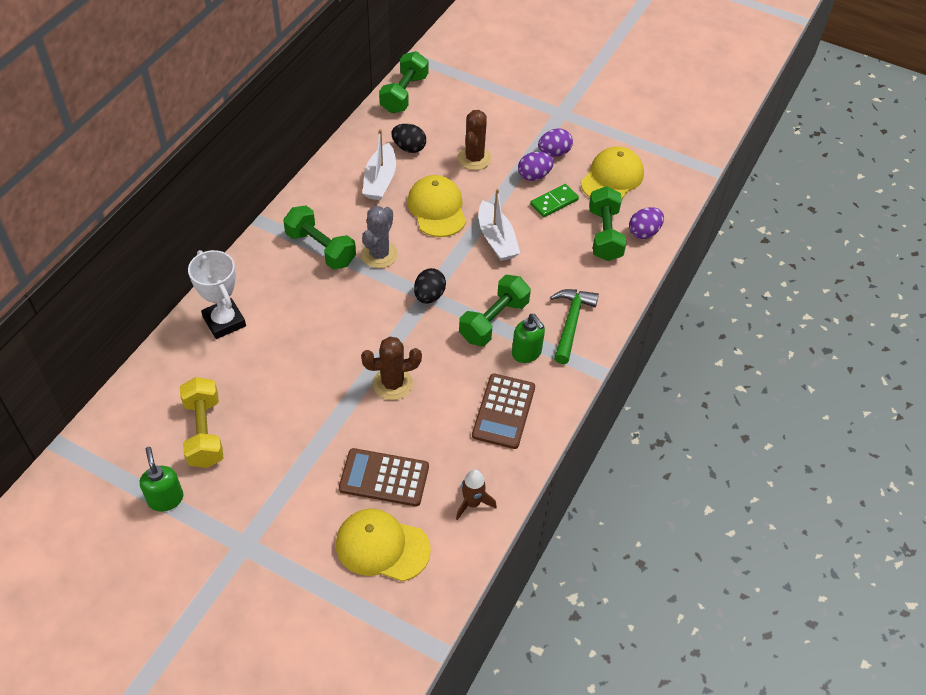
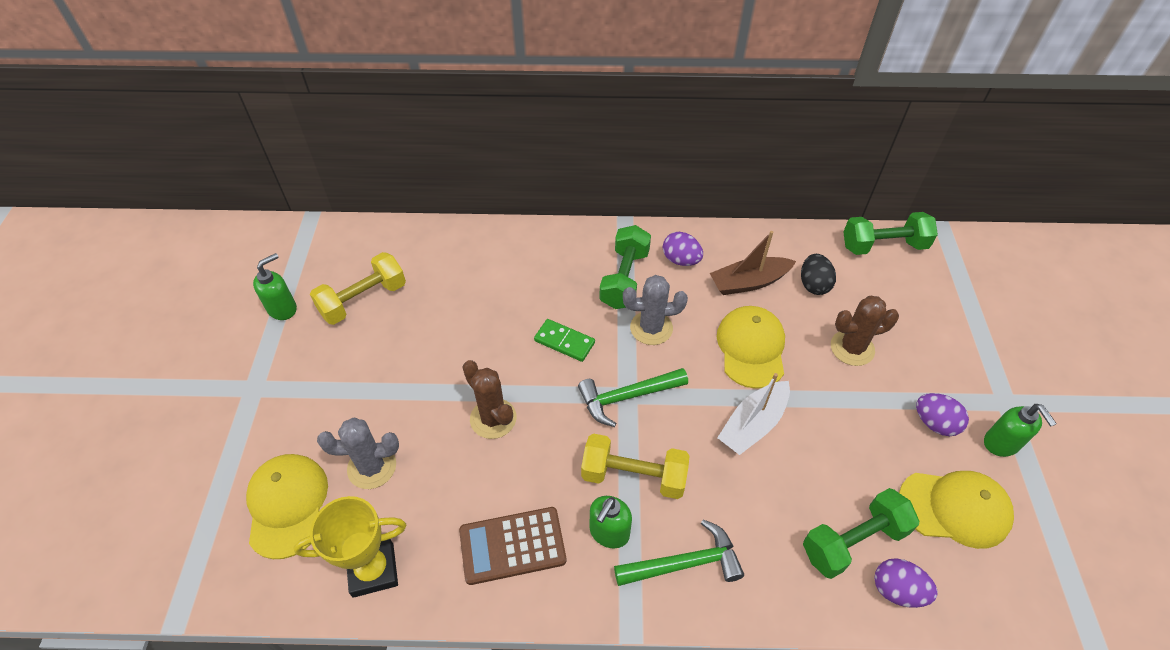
camera: 65 degrees right, 0 degrees up
white trophy [188,250,246,339] -> none
brown calculator [339,448,429,506] -> grey cactus [317,418,399,489]
white boat [362,129,396,200] -> brown boat [710,231,796,295]
yellow cap [407,175,466,237] -> yellow cap turned 45 degrees counterclockwise [717,306,785,389]
black egg [414,268,446,304] -> green hammer [578,368,688,427]
brown rocket [456,470,497,520] -> yellow trophy [294,496,407,598]
green dumbbell [459,275,531,346] -> yellow dumbbell [581,433,690,499]
purple egg [518,152,554,181] -> purple egg moved to [663,232,703,266]
green domino [530,184,579,217] -> green domino moved to [534,319,595,362]
none -> green soap dispenser [984,404,1057,457]

